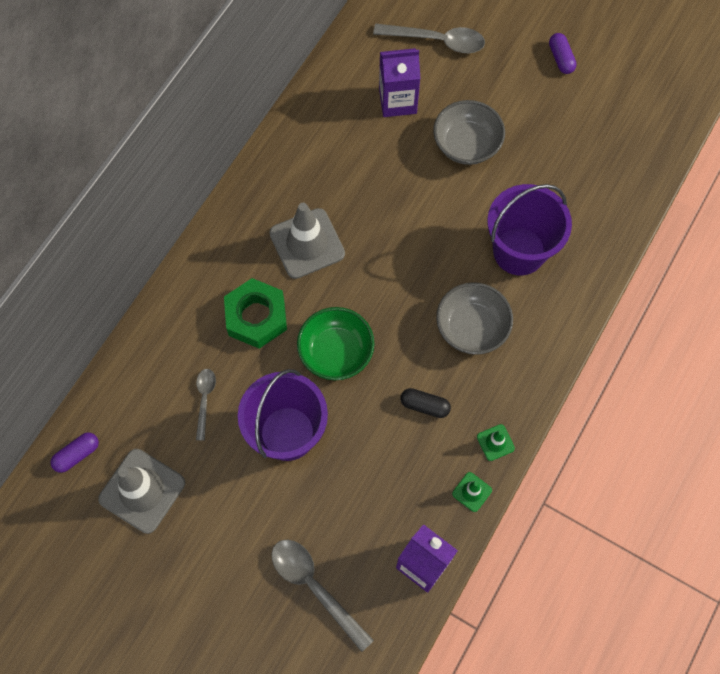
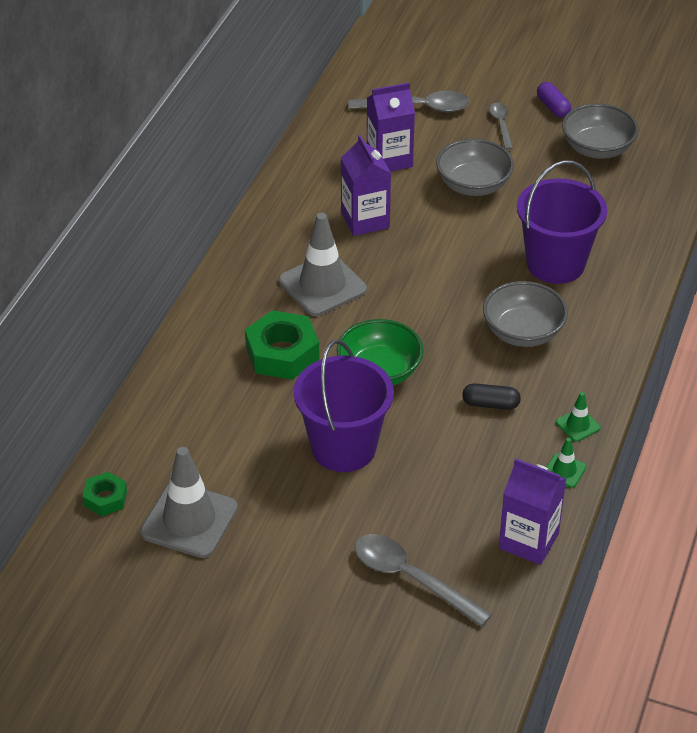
camera: 10 degrees left, 25 degrees down
purple capsule [50,432,99,473] -> green nut [83,472,127,516]
grey spoon [196,369,216,441] -> grey spoon moved to [489,103,513,150]
none -> purple carton [341,135,391,236]
none -> grey bowl [562,103,639,159]

